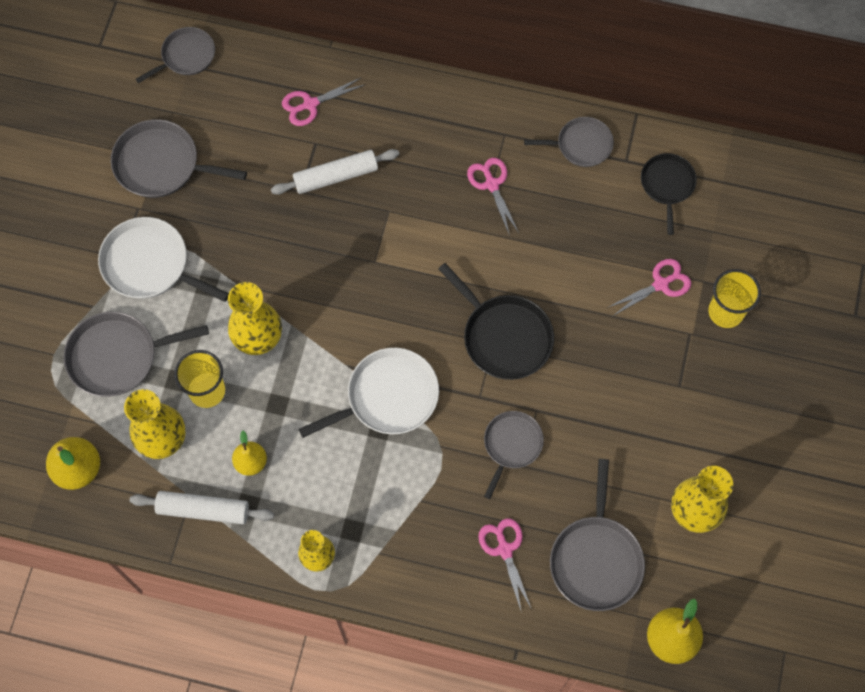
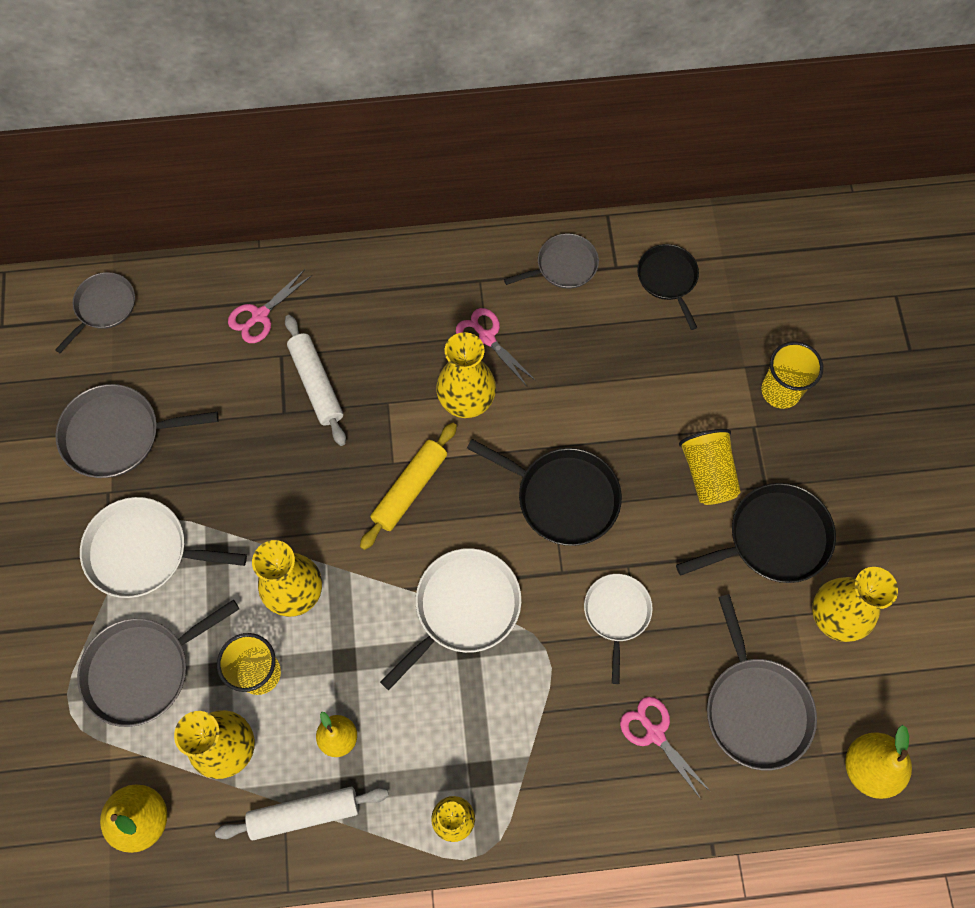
camera: 20 degrees left, 0 degrees up
white rolling pin [271,149,400,195] -> white rolling pin turned 75 degrees counterclockwise [285,315,346,446]
grey pan [484,411,544,499] -> white pan [584,574,653,684]
pink scissors [607,259,691,316] -> none
none -> yellow rolling pin [360,423,457,550]
none -> yellow vase [436,332,496,418]
none -> black pan [676,483,836,583]
none -> yellow cup [679,429,741,505]

